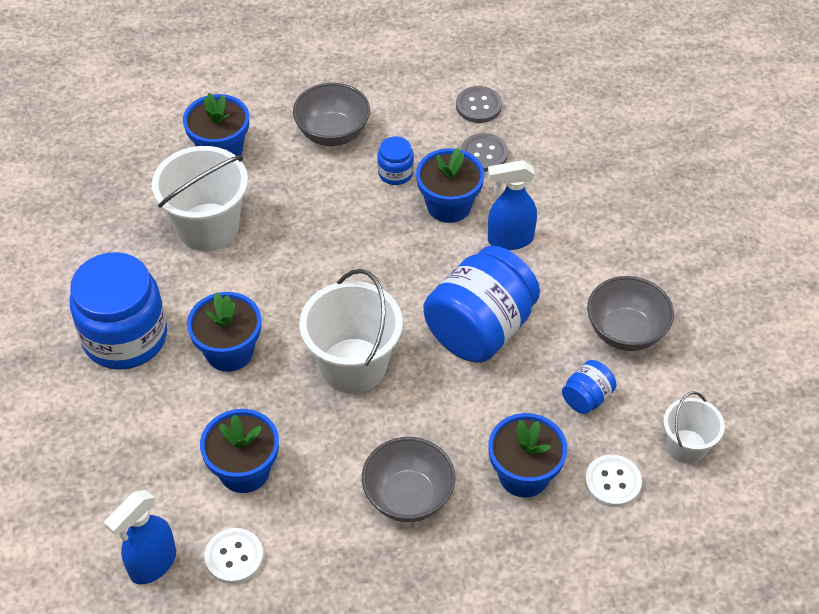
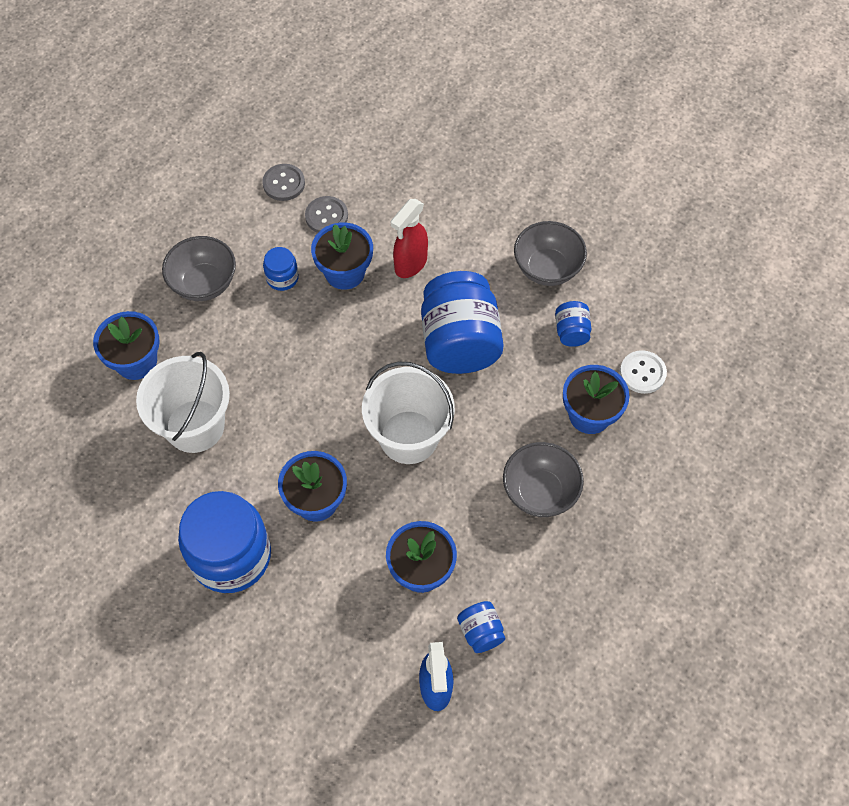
camera: 45 degrees left, 10 degrees up
white button [205,528,264,584] -> blue jar [457,601,505,653]
blue spray bottle [488,160,537,250] -> red spray bottle [391,199,428,278]
white bucket [663,391,725,464] -> none

